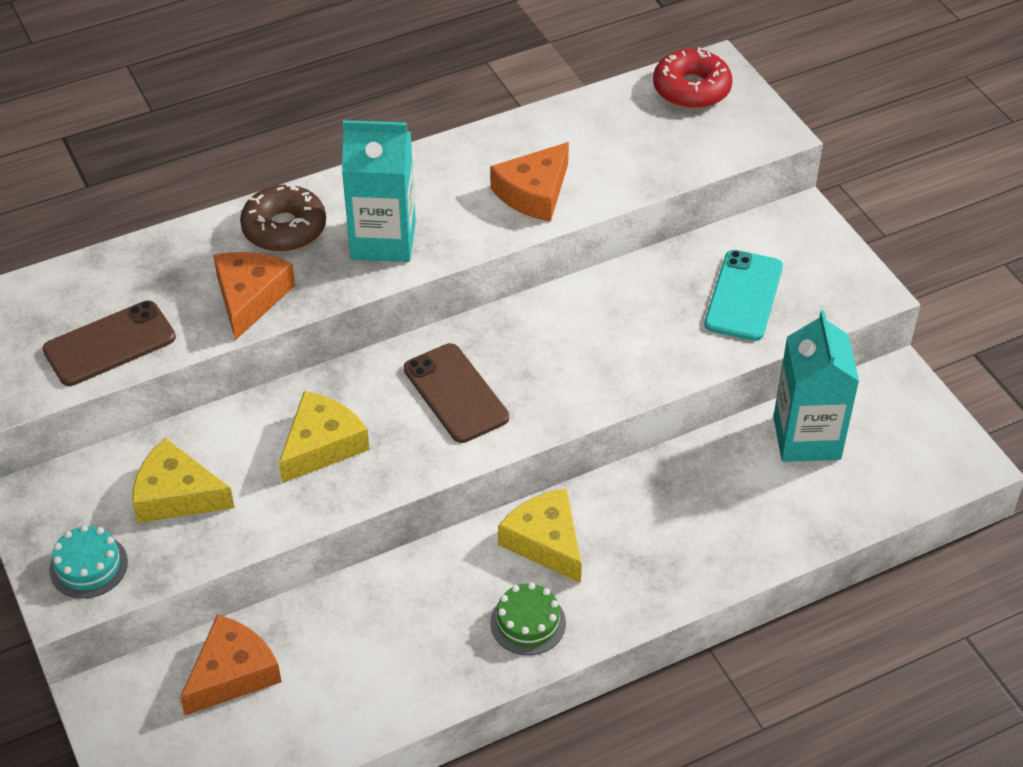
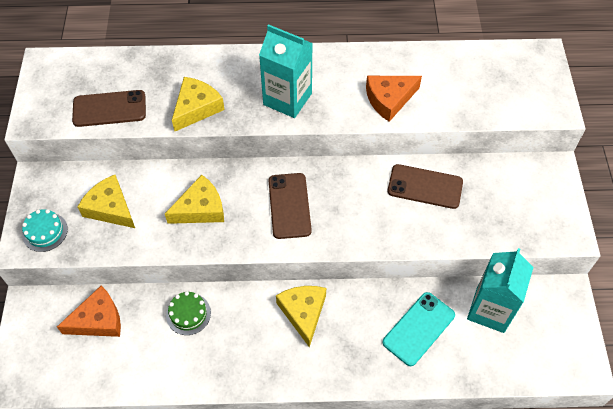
camera: 25 degrees right, 10 degrees up
orange cheese [213,252,295,340] -> yellow cheese [172,77,225,131]
brown donut [240,184,326,252] -> none
green cake [490,582,566,655] -> green cake moved to [166,291,211,335]
red donut [653,47,732,109] -> none
turquoise phone [704,250,783,341] -> turquoise phone moved to [383,292,455,366]
none -> brown phone [388,164,463,209]

